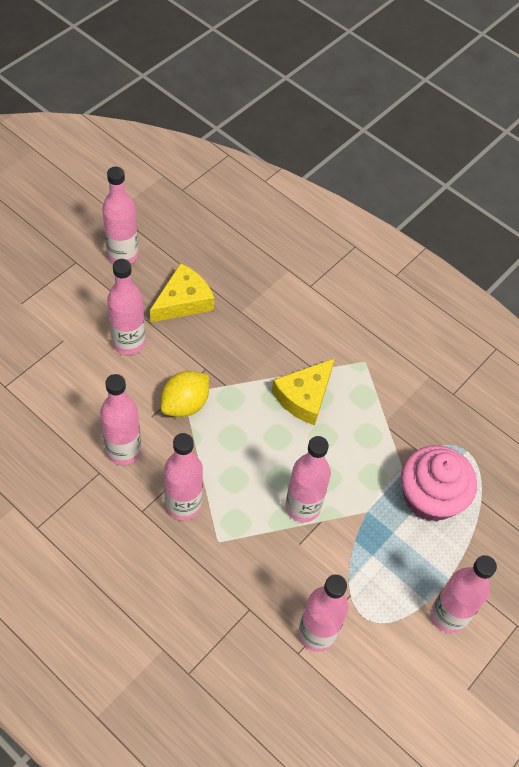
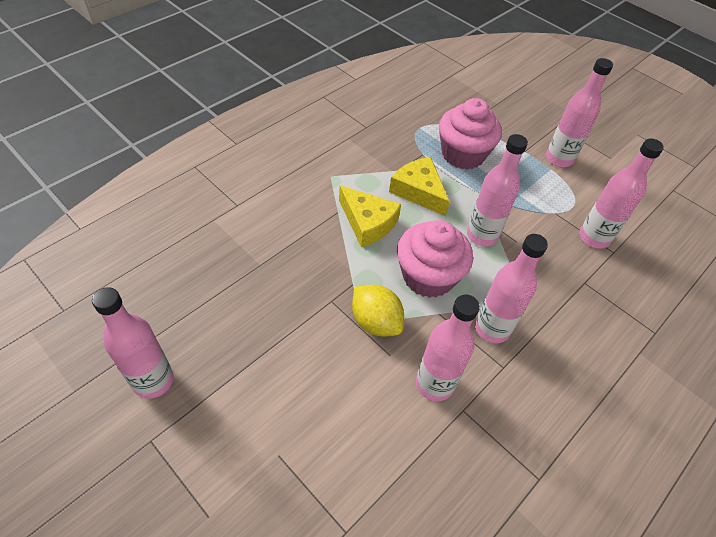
camera: 85 degrees left, 5 degrees down
pink bottle [107,259,145,355] -> none
yellow cheese [150,263,214,322] -> yellow cheese moved to [389,157,450,216]
none -> pink cupcake [397,220,473,298]

